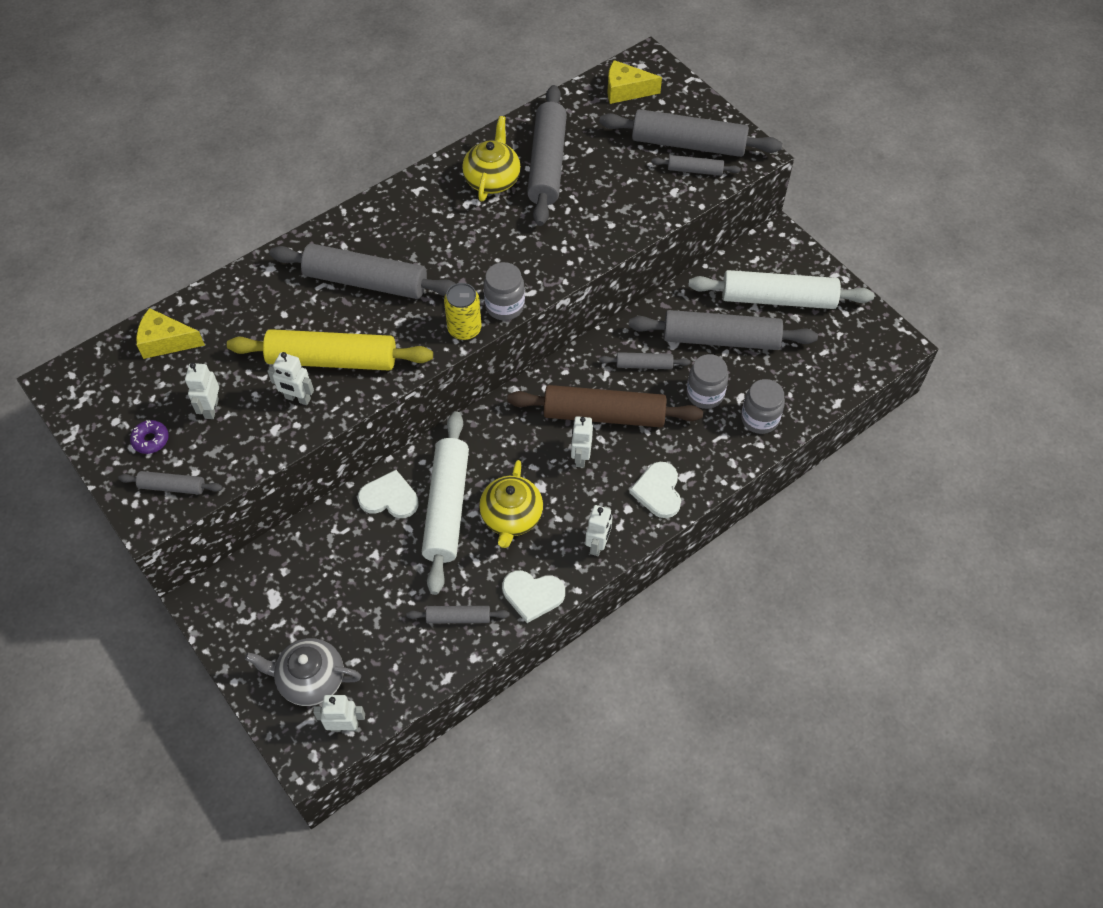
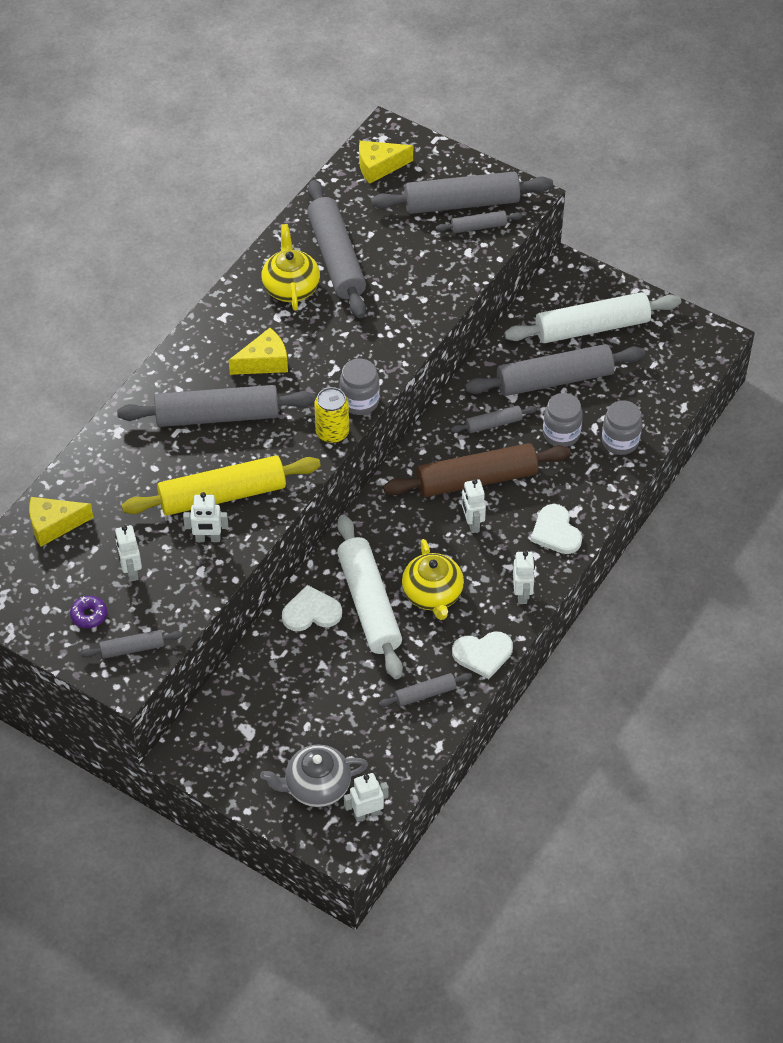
camera: 20 degrees left, 5 degrees down
none -> yellow cheese [229,328,288,375]

